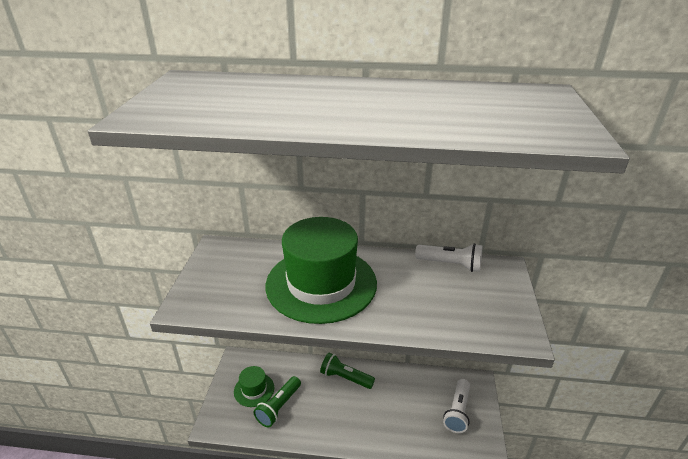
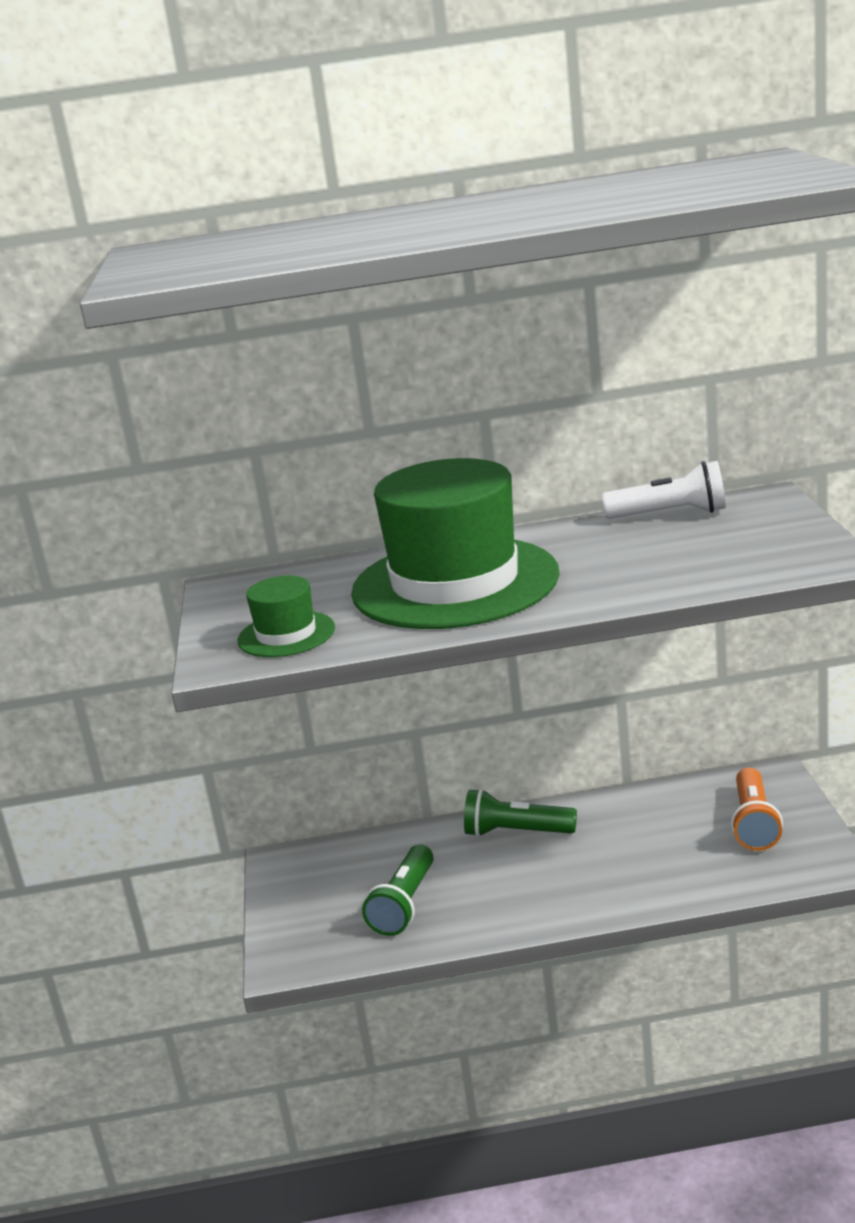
camera: 10 degrees left, 10 degrees down
green hat [234,366,274,407] -> green hat moved to [237,575,335,657]
white flashlight [443,379,470,433] -> orange flashlight [731,768,783,851]

